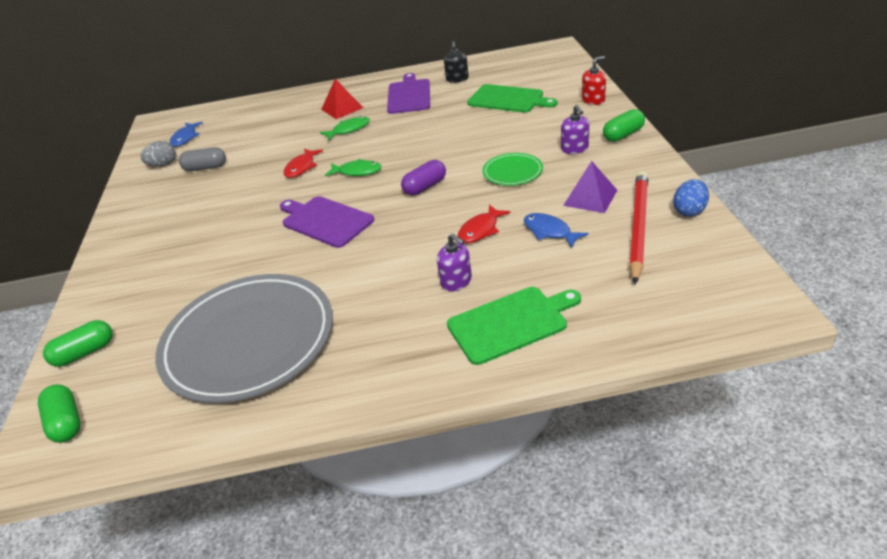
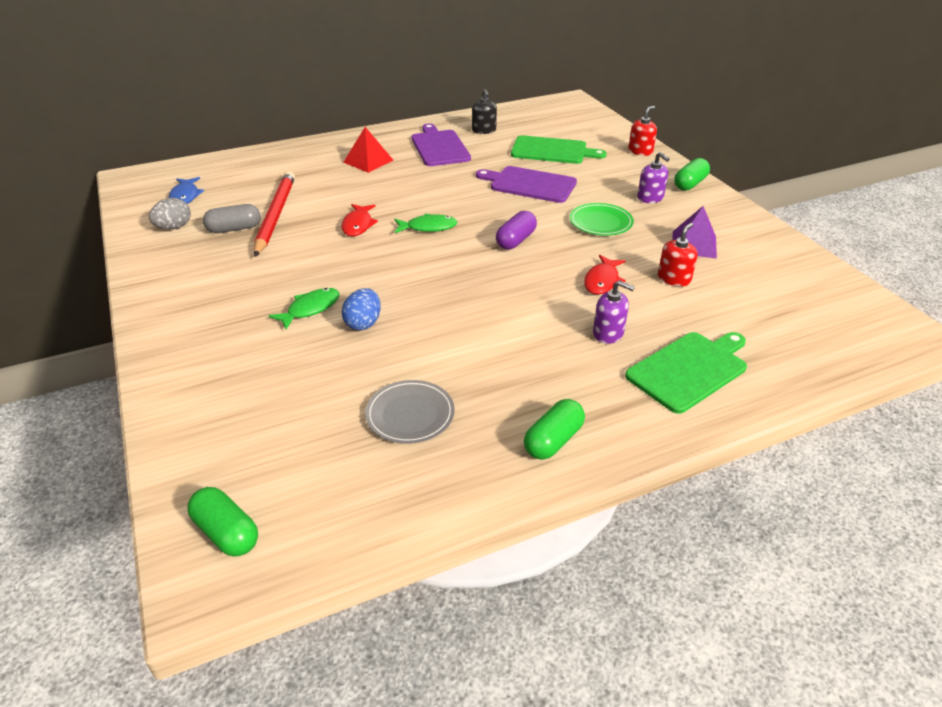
camera: 20 degrees left, 0 degrees up
green capsule [43,320,112,367] -> green capsule moved to [524,399,585,460]
grey plate [155,274,333,403] -> grey plate [365,380,455,444], size x0.44
purple cutting board [280,196,374,248] -> purple cutting board moved to [476,166,577,203]
green fish [320,116,370,141] -> green fish moved to [268,288,340,329]
blue fish [524,213,588,248] -> red soap dispenser [658,223,697,286]
red pencil [629,171,648,284] -> red pencil moved to [254,171,295,257]
blue egg [673,179,709,217] -> blue egg moved to [342,288,381,331]

